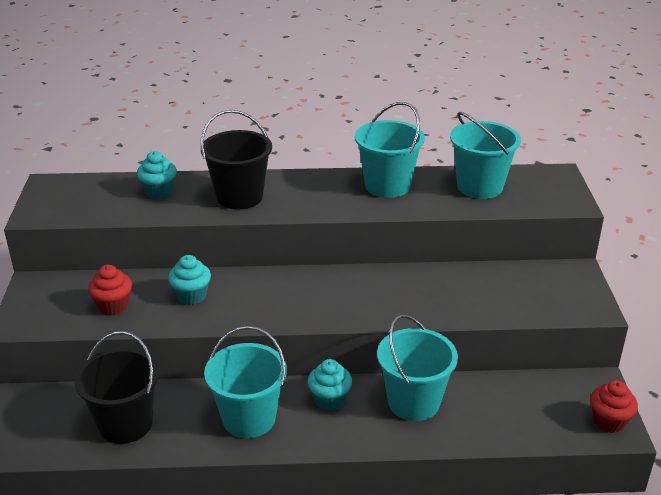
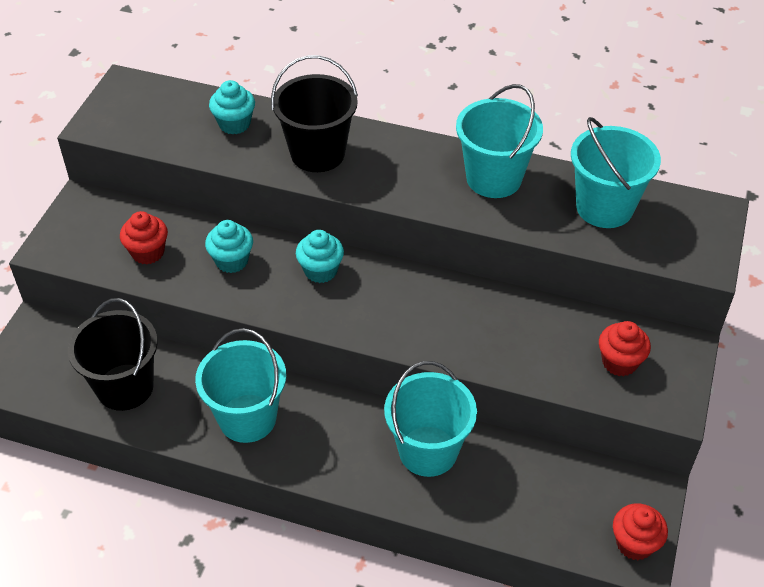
camera: 20 degrees right, 15 degrees up
turquoise cupcake [308,359,352,411] -> turquoise cupcake moved to [296,230,344,283]
none -> red cupcake [599,321,651,377]

